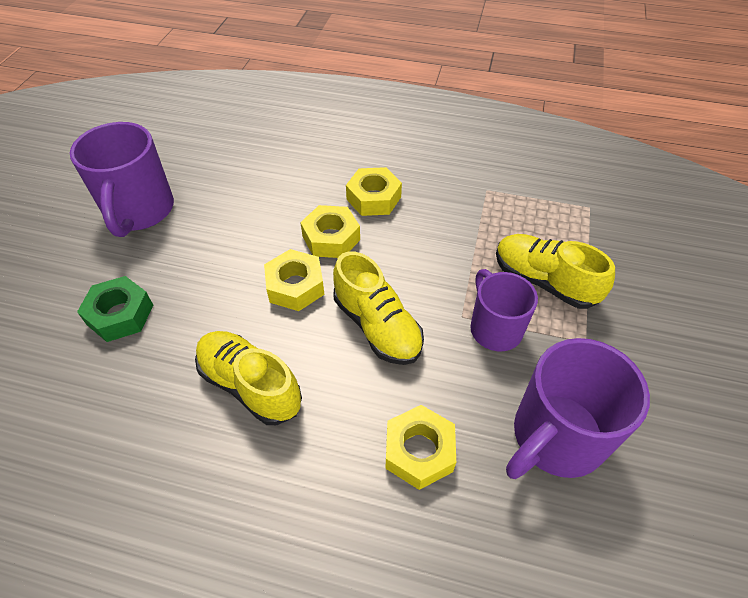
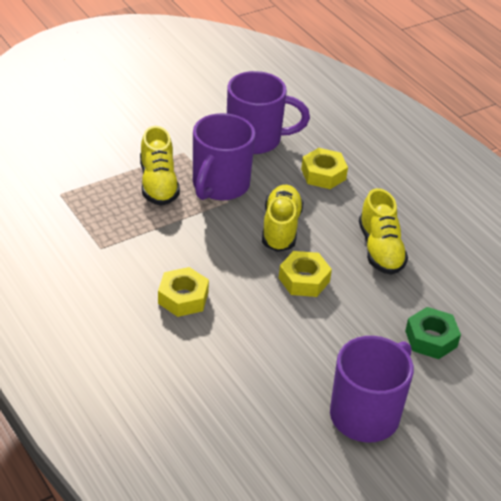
camera: 140 degrees left, 10 degrees down
yellow nut [300,205,360,258] -> none
purple mug [470,269,538,351] -> purple mug [193,113,255,201], size x1.54

